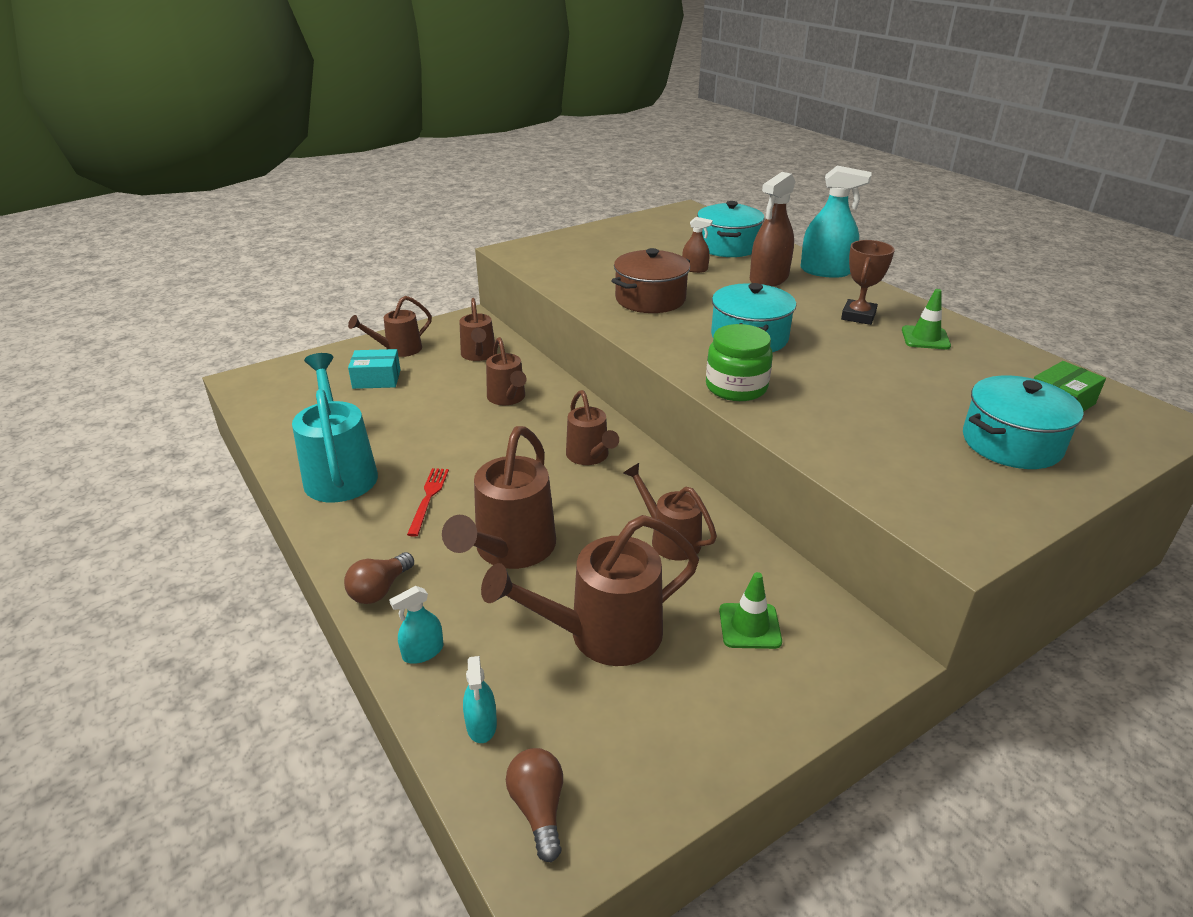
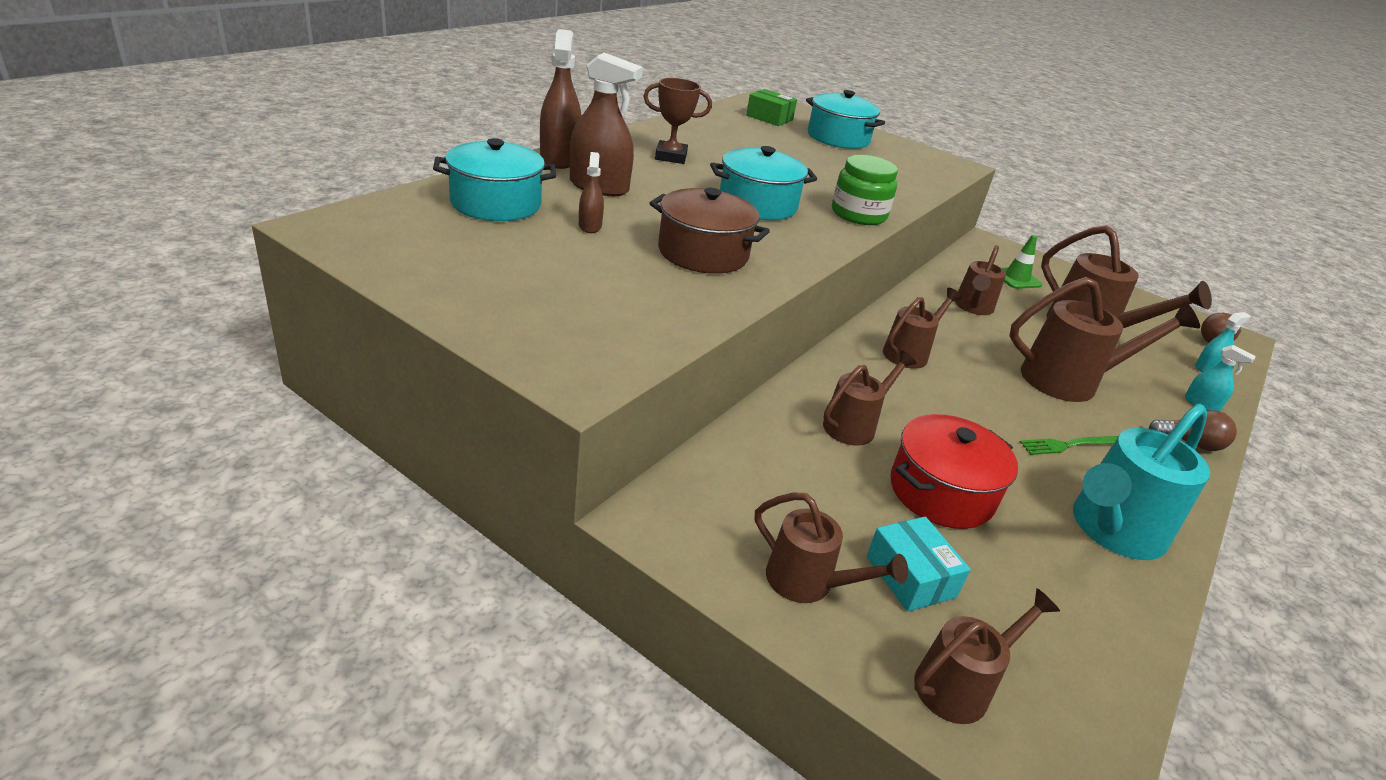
camera: 115 degrees left, 0 degrees up
red fork [407,468,449,537] -> green fork [1020,436,1118,455]
brown watering can [459,298,495,361] -> brown watering can moved to [914,588,1060,724]
turquoise spray bottle [801,166,872,278] -> brown spray bottle [540,29,581,169]
green traffic cone [902,289,951,349] -> none
none -> red pot [890,414,1018,529]

